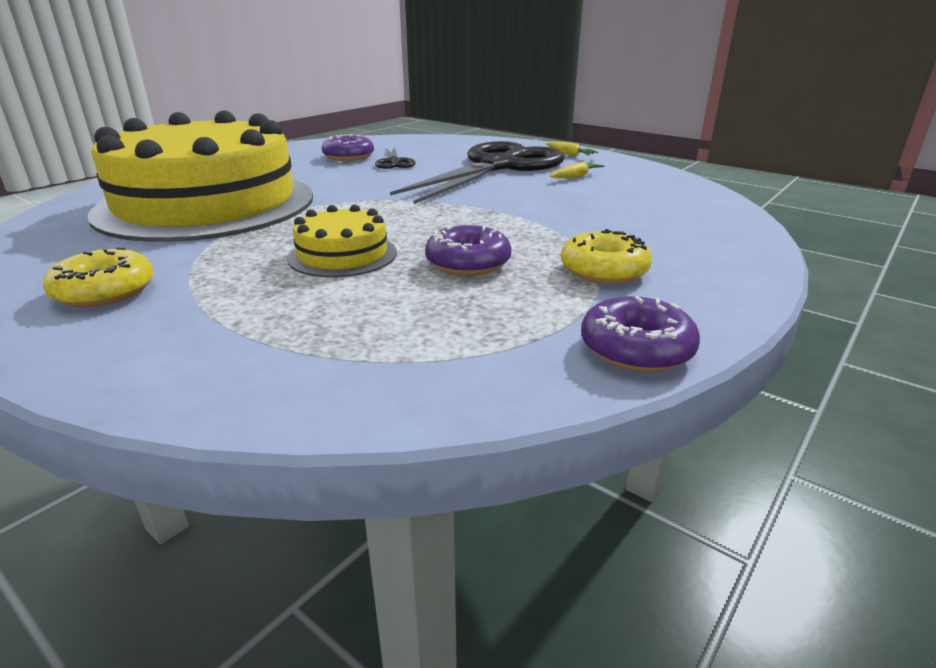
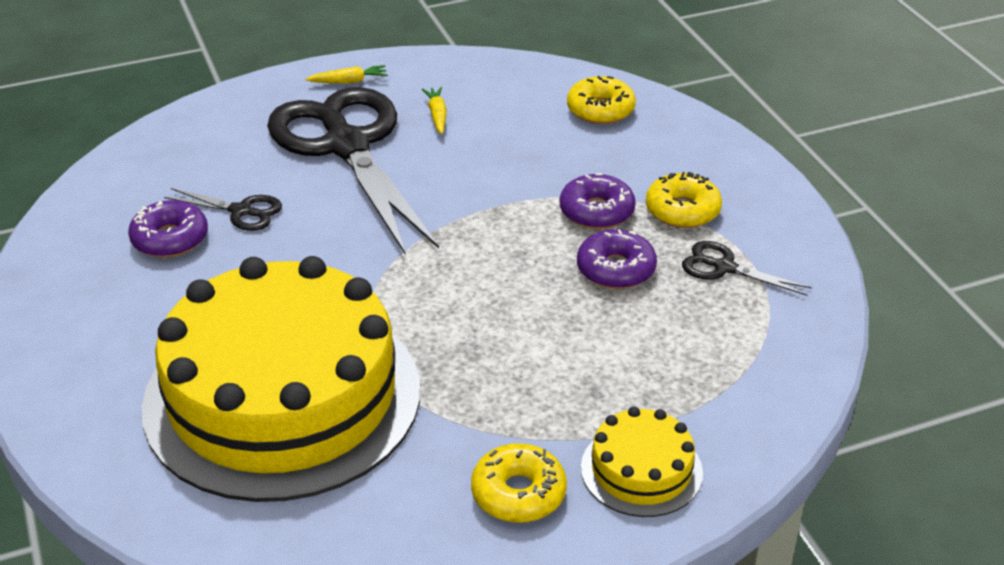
camera: 60 degrees left, 10 degrees up
yellow cake [287,205,397,278] -> yellow cake moved to [581,407,703,517]
purple donut [581,296,700,372] -> purple donut moved to [560,173,636,229]
none -> yellow donut [567,76,636,124]
none -> black scissors [682,241,812,296]

